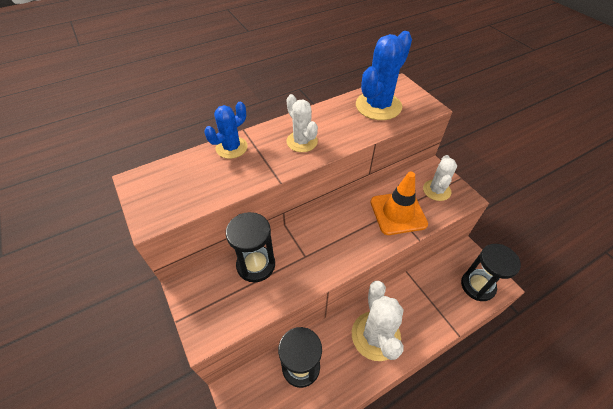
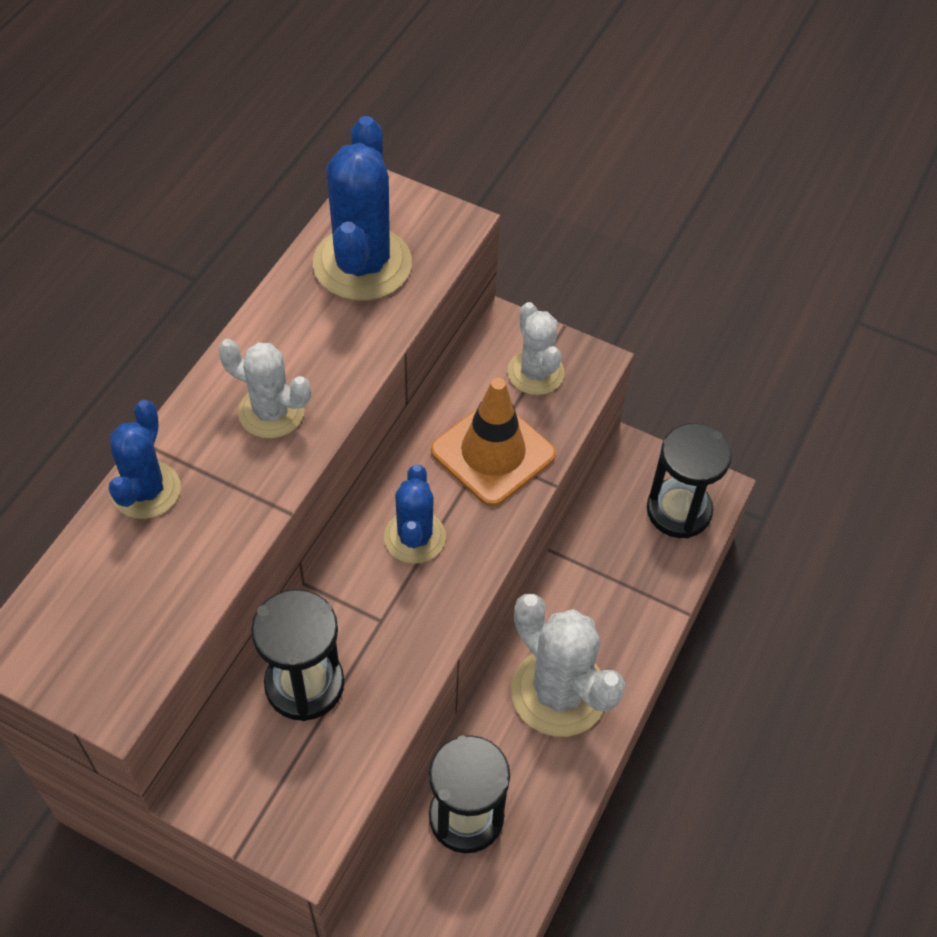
camera: 35 degrees left, 5 degrees up
none -> blue cactus [384,464,446,564]

